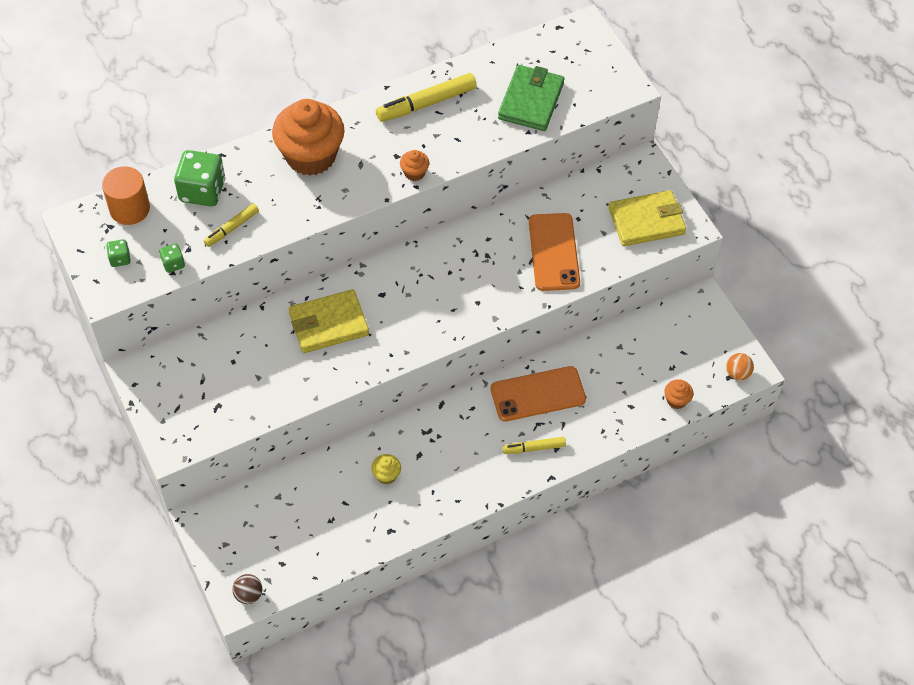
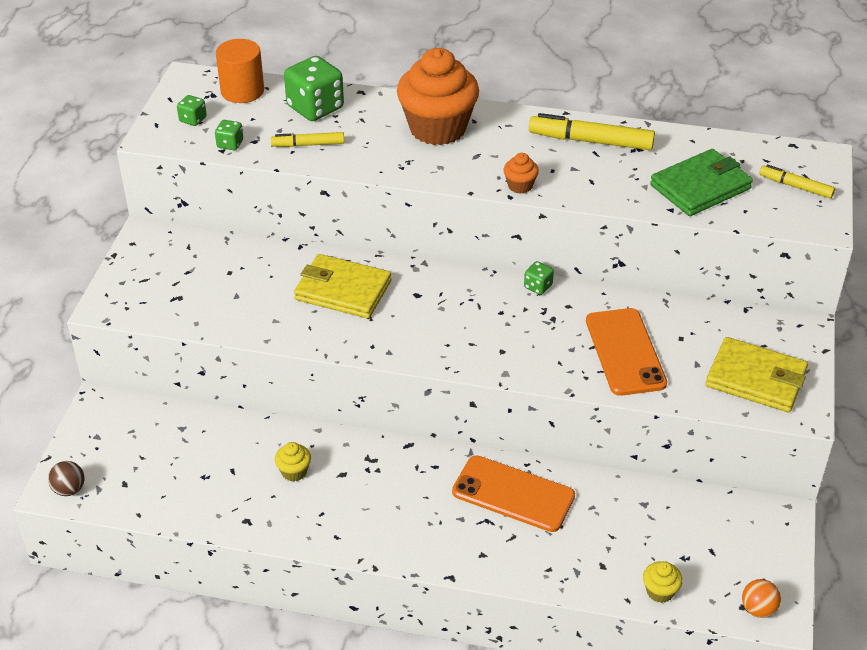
camera: 40 degrees right, 15 degrees down
yellow marker [503,437,566,454] -> yellow marker moved to [759,165,835,198]
orange phone [529,213,580,291] -> orange phone turned 45 degrees counterclockwise [586,308,667,396]
orange cupcake [664,379,693,409] -> yellow cupcake [643,561,683,603]
none -> green dice [524,261,554,295]

